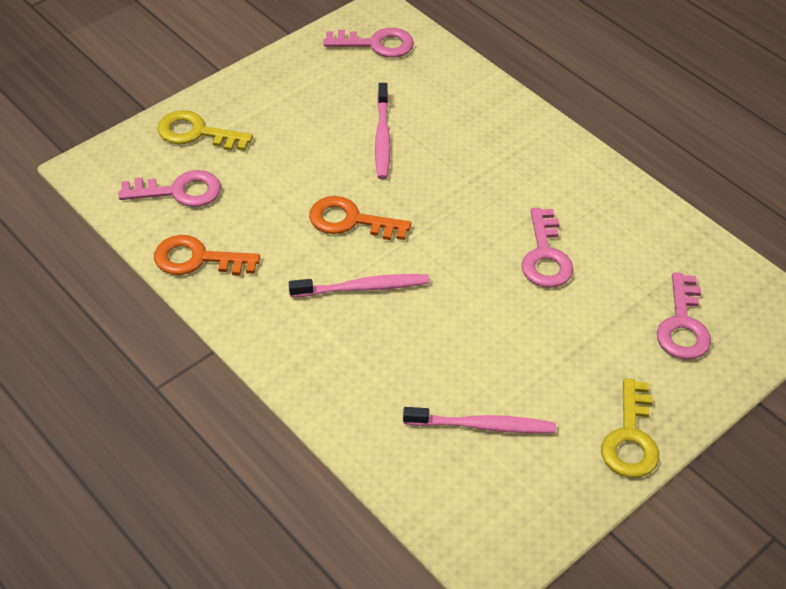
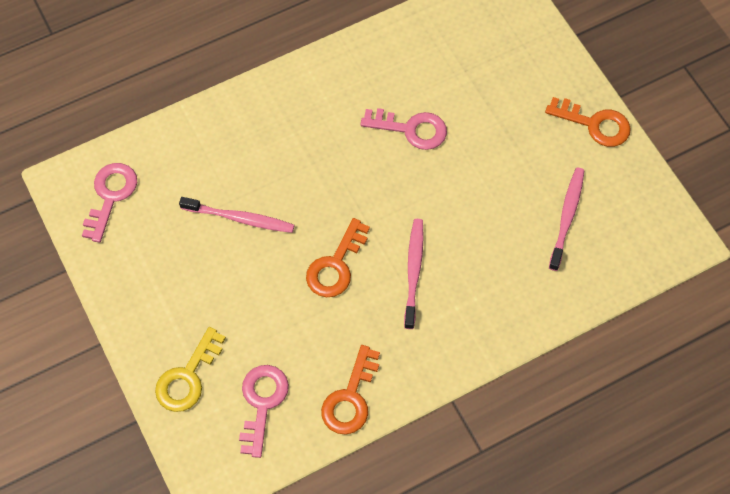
camera: 75 degrees left, 15 degrees up
yellow key [601,378,659,478] -> orange key [545,97,631,147]
pink key [657,273,711,360] -> none

